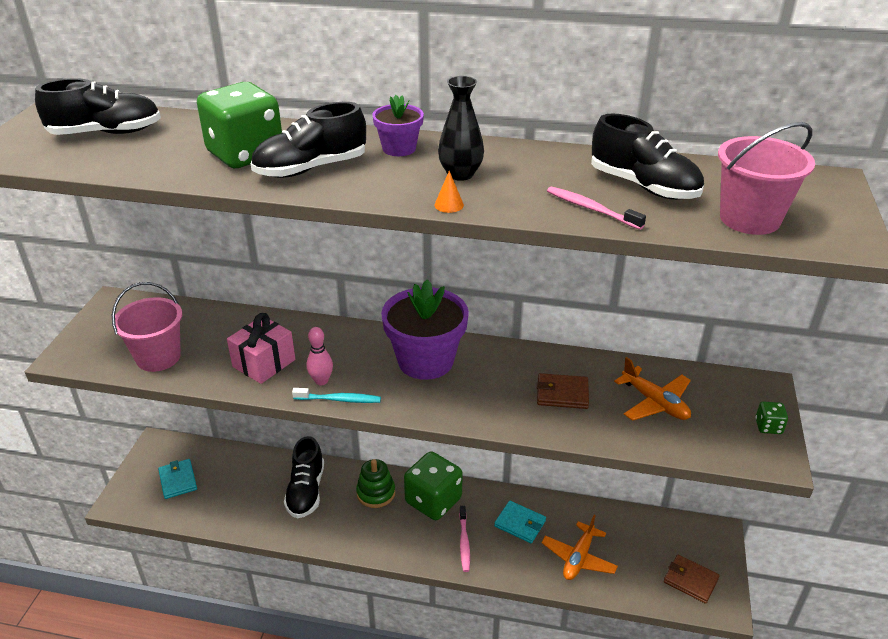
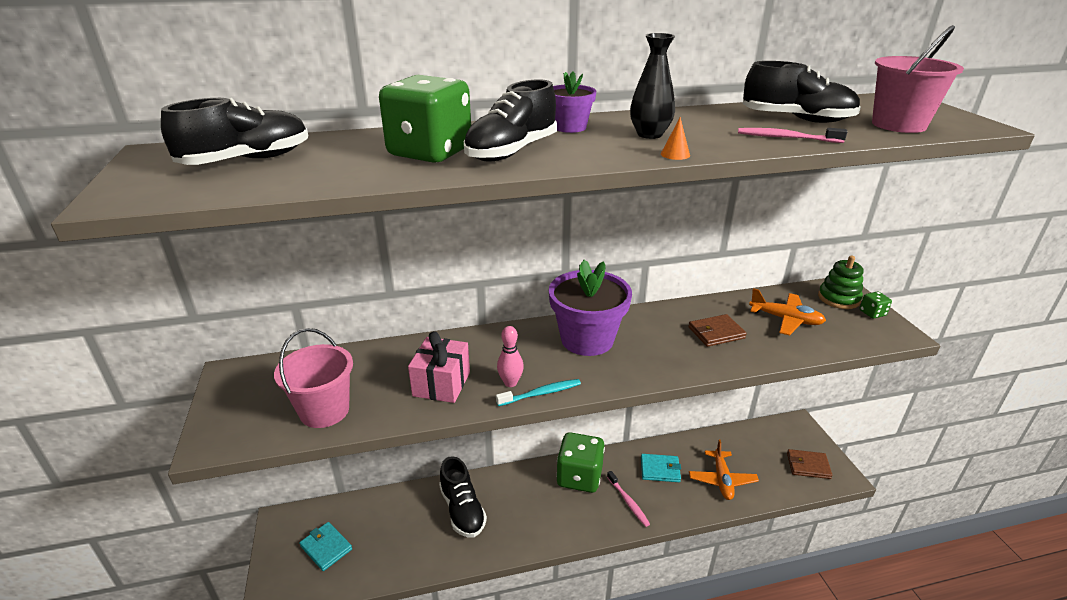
camera: 25 degrees left, 5 degrees down
green stacking toy [356,459,395,508] -> green stacking toy moved to [818,256,864,309]

